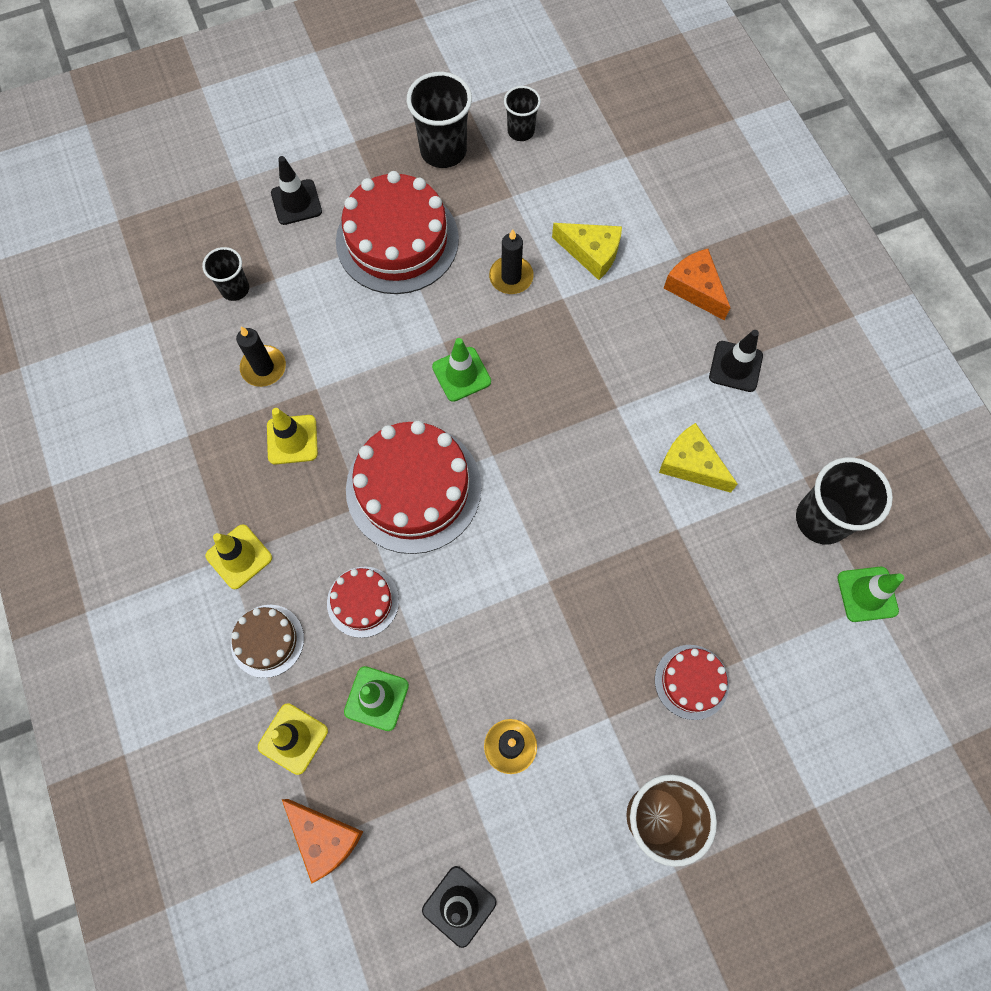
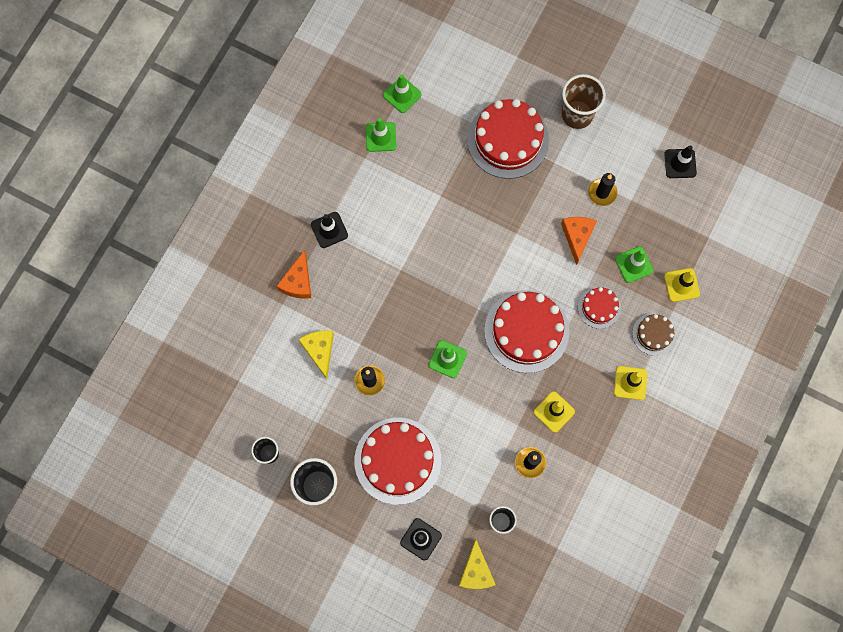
camera: 130 degrees left, 5 degrees up
orange cheese [282,799,363,884] -> orange cheese moved to [561,217,597,265]
red cake [655,645,729,720] -> red cake [467,99,549,179], size x1.96
yellow cheese [659,423,737,493] -> yellow cheese moved to [459,539,496,589]
black cup [796,457,893,545] -> green traffic cone [366,118,396,152]

